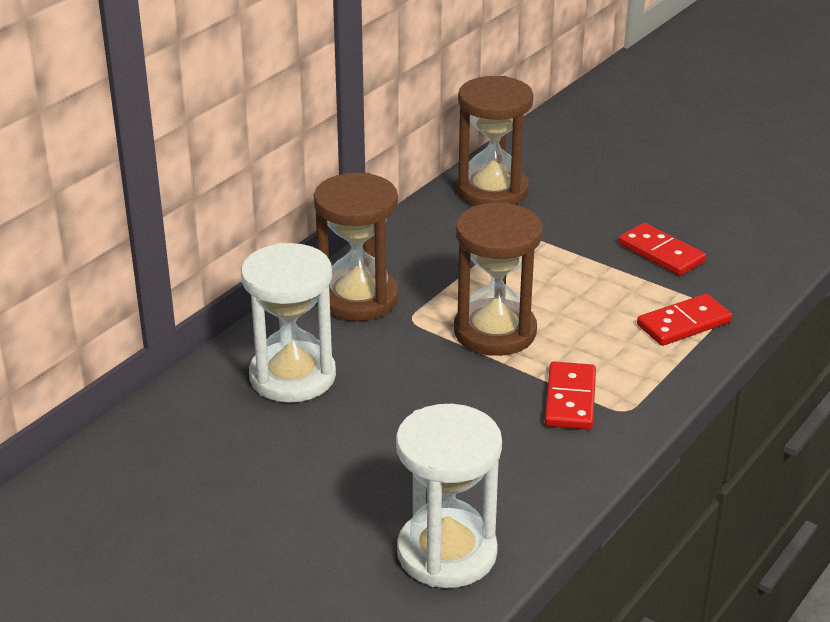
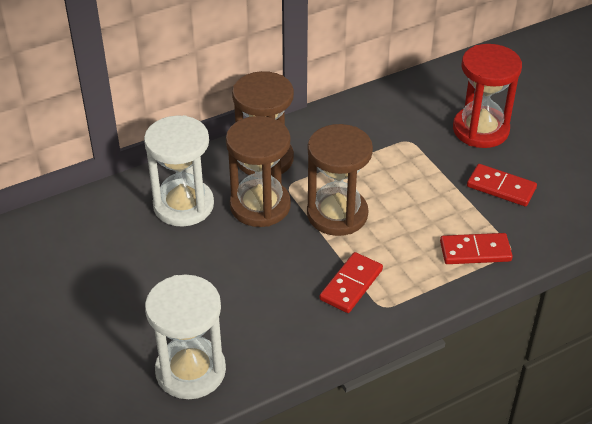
camera: 25 degrees right, 10 degrees up
brown hourglass [456,76,533,206] -> brown hourglass moved to [226,116,291,227]
red domino [618,223,706,276] -> red domino turned 45 degrees counterclockwise [467,164,537,207]
none -> red hourglass [453,44,522,148]

